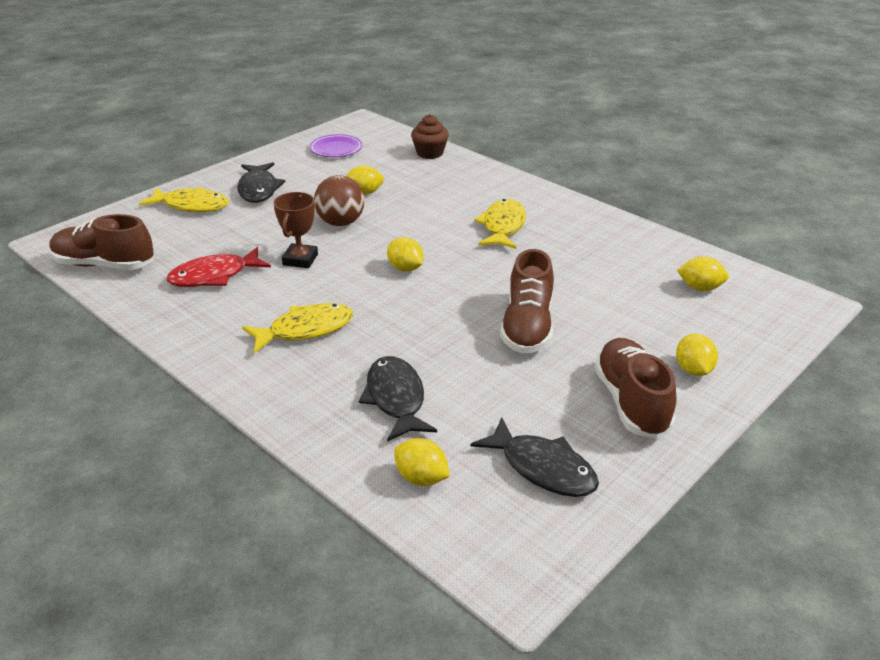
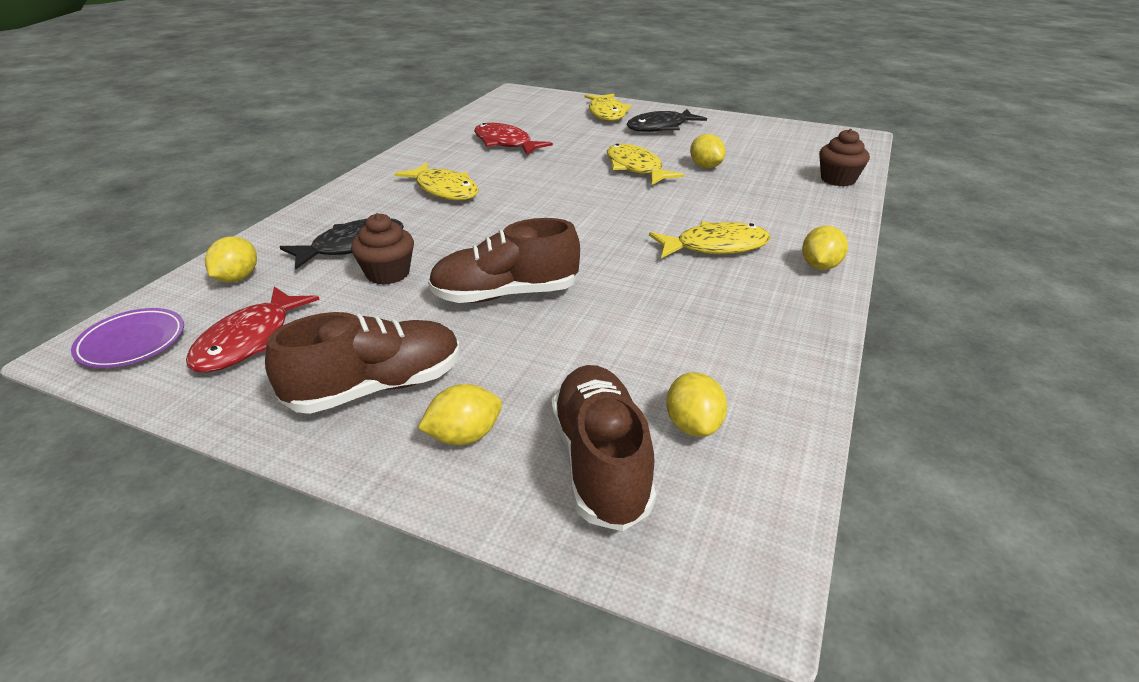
camera: 70 degrees right, 0 degrees up
brown shoe [50,214,154,270] -> brown shoe moved to [552,365,656,531]
brown trophy [273,192,318,268] -> none
purple plate [309,134,362,157] -> purple plate moved to [71,308,184,368]
brown ball [314,175,365,226] -> yellow fish [607,144,684,185]
yellow lemon [387,237,423,272] -> yellow lemon moved to [802,225,848,270]
black fish [471,418,599,497] -> red fish [186,287,320,373]
none -> brown cupcake [351,213,414,285]

